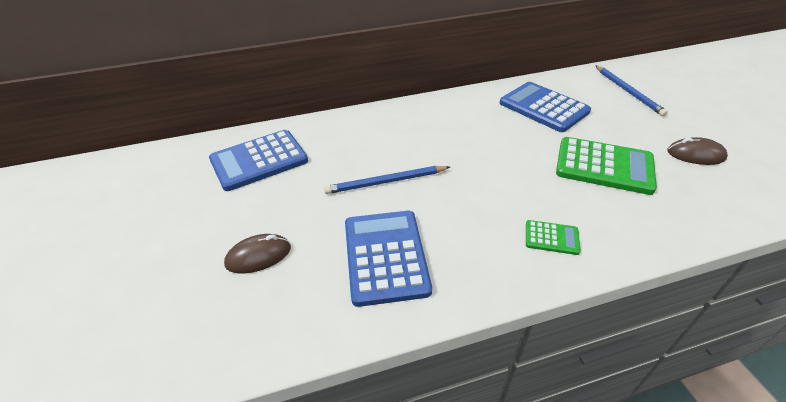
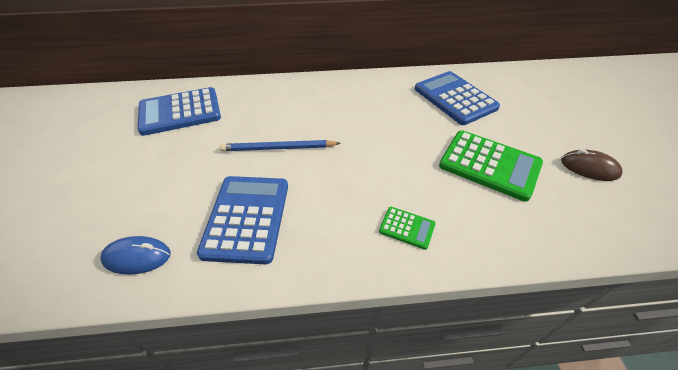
camera: 10 degrees right, 5 degrees up
brown mouse [224,234,291,274] -> none
blue pencil [595,65,668,116] -> none
none -> blue mouse [100,236,171,275]

